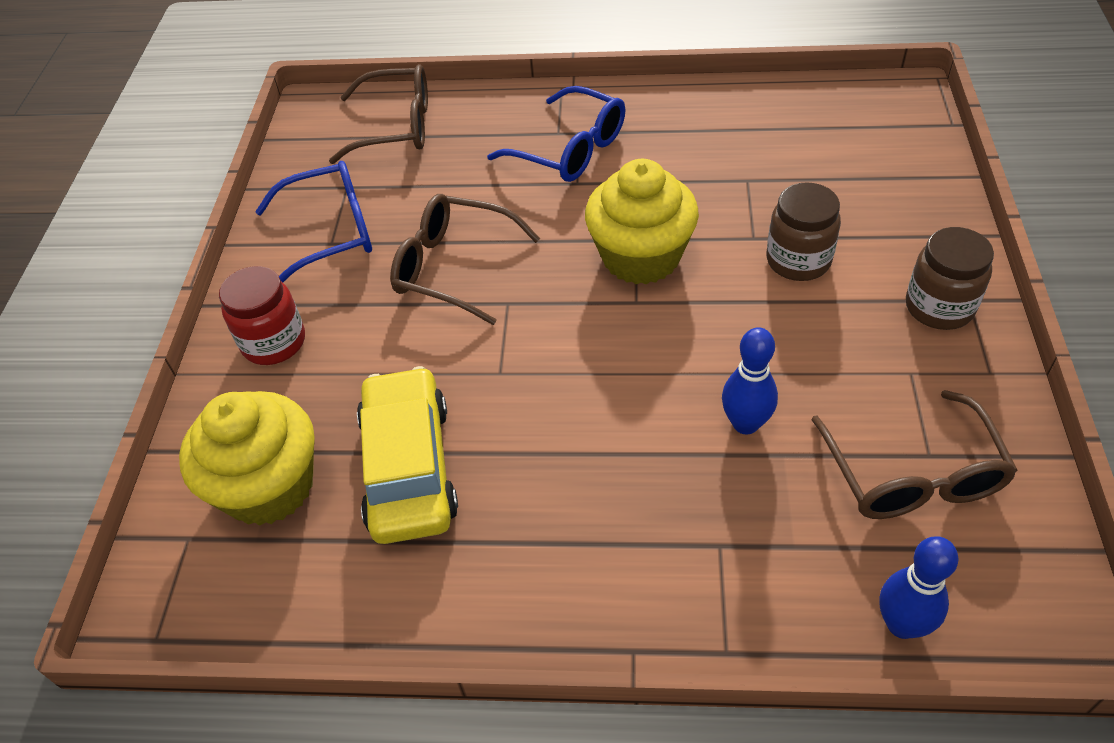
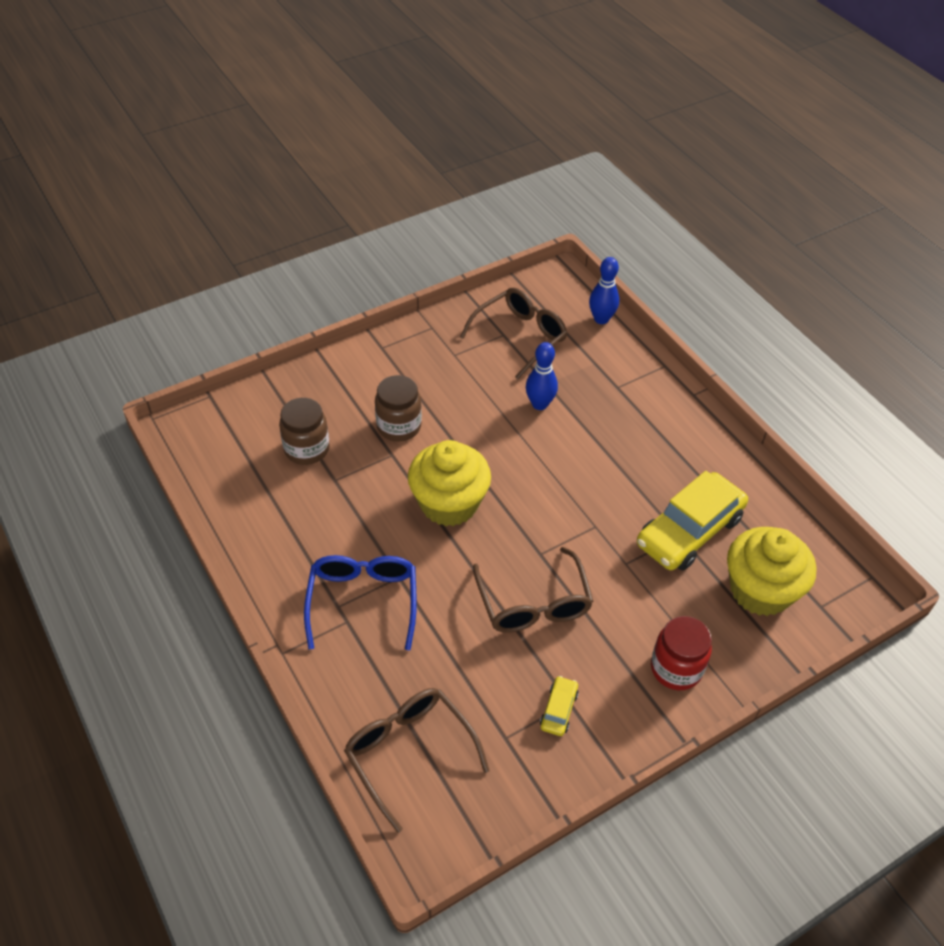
camera: 130 degrees left, 0 degrees up
blue glasses [255,161,372,282] -> yellow car [540,676,579,736]
brown jar [906,227,994,330] -> brown jar moved to [279,398,330,465]

